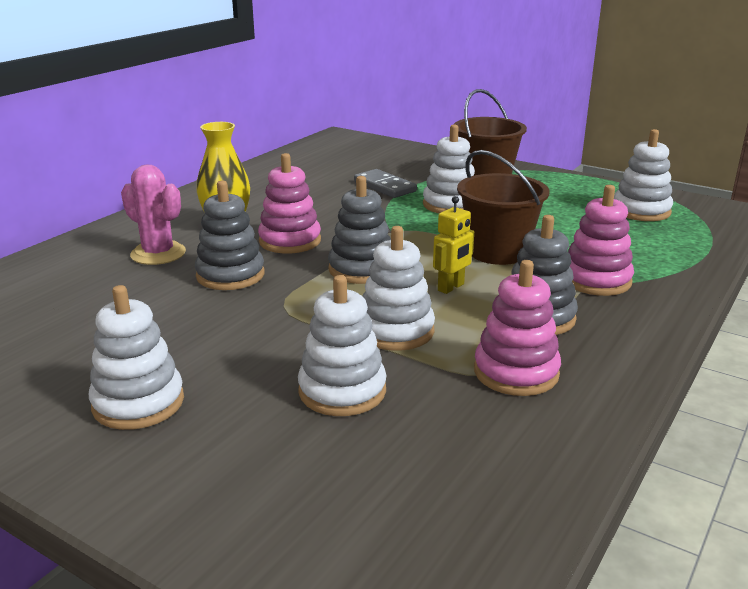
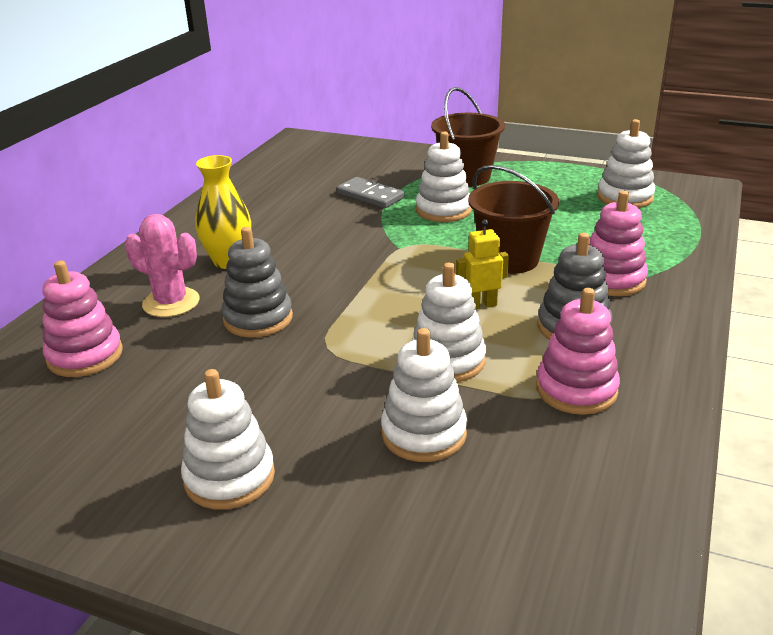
camera: 10 degrees left, 5 degrees up
pink stacking toy [258,153,321,254] -> pink stacking toy moved to [42,261,123,377]
grey stacking toy [328,176,391,284] -> none
yellow robot [433,196,474,294] -> yellow robot turned 135 degrees counterclockwise [456,219,509,309]

